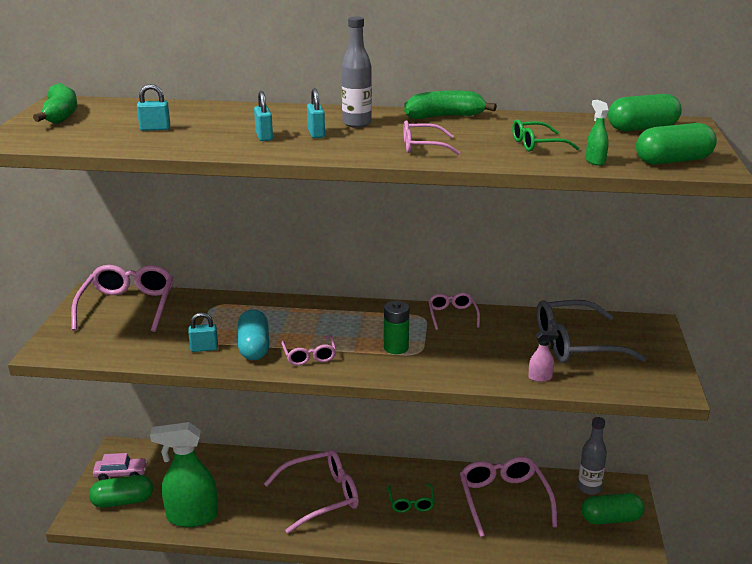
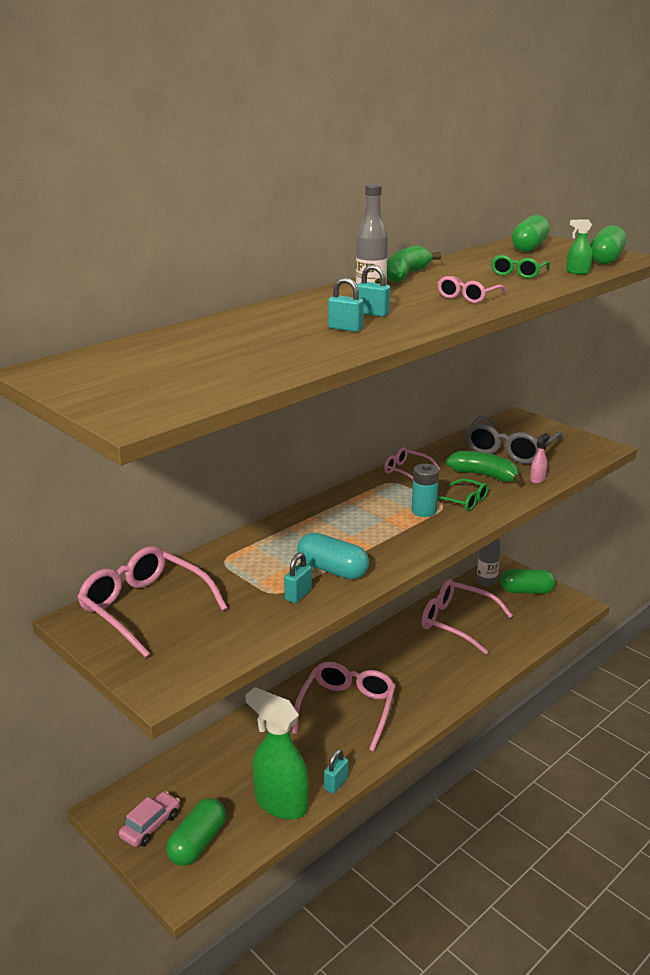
camera: 50 degrees left, 0 degrees up
green banana [33,83,77,124] -> green banana moved to [446,451,524,484]
turquoise padlock [137,84,170,131] -> turquoise padlock moved to [324,749,348,794]
green spray bottle [150,422,218,527] -> green spray bottle turned 90 degrees clockwise [246,687,309,820]
pink glasses [281,335,336,366] -> none
green battery [384,301,409,354] -> turquoise battery [411,464,439,517]
green glasses [388,484,435,513] -> green glasses moved to [437,478,488,511]
green capsule [581,493,645,525] -> green capsule turned 60 degrees clockwise [500,569,556,594]

